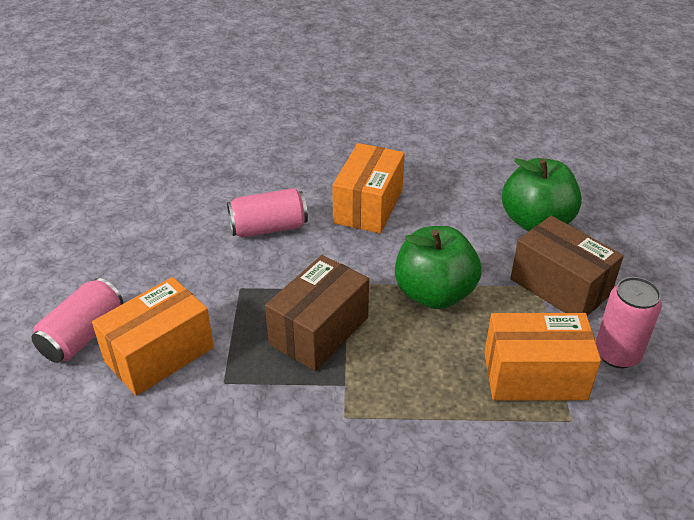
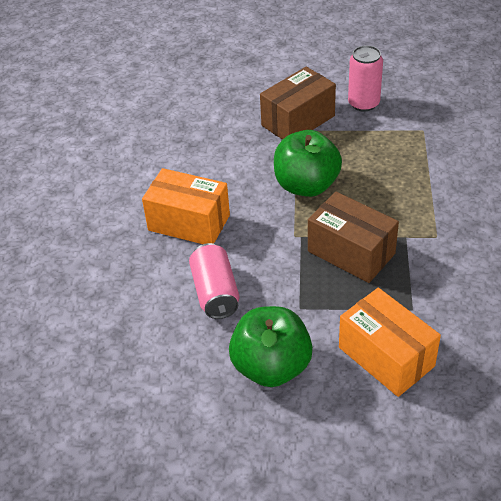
camera: 85 degrees left, 5 degrees up
pink can [31,278,123,363] -> none
orange box [484,313,601,401] -> none
green apple [502,158,582,231] -> green apple moved to [229,306,313,387]

